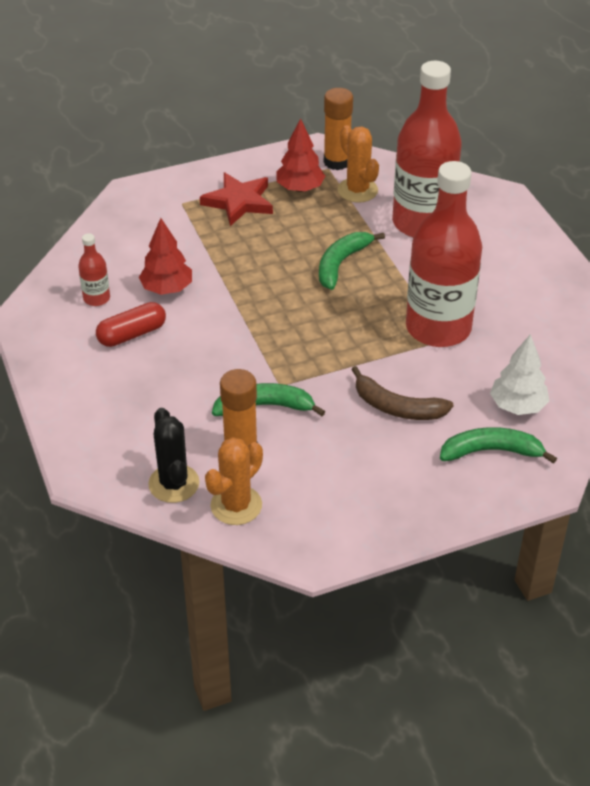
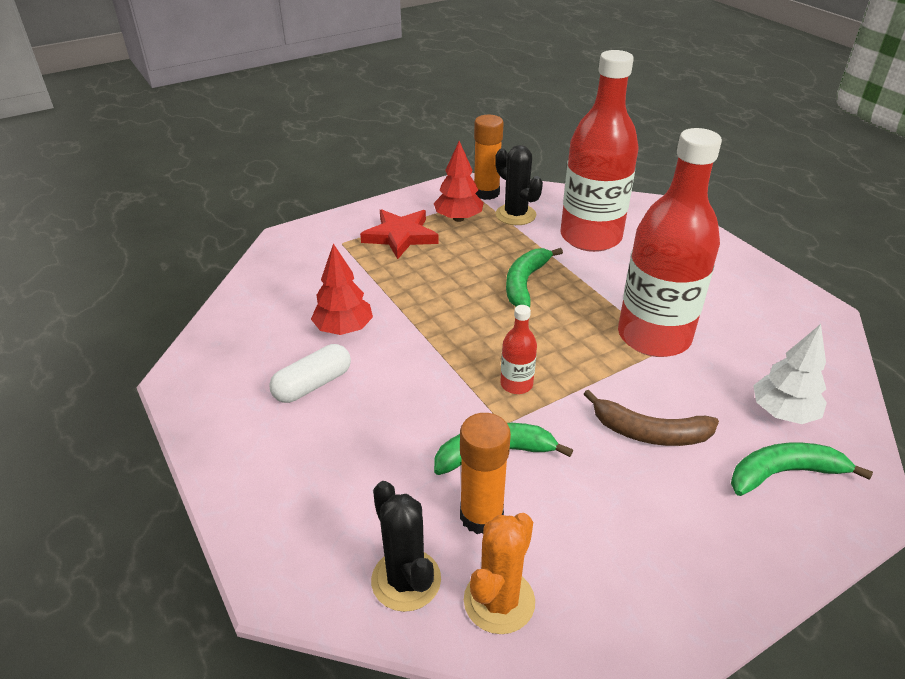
camera: 10 degrees left, 5 degrees down
red bottle [78,233,110,306] -> red bottle moved to [500,305,537,394]
red capsule [96,302,166,347] -> white capsule [269,344,351,403]
orange cactus [337,125,379,203] -> black cactus [495,145,543,225]

